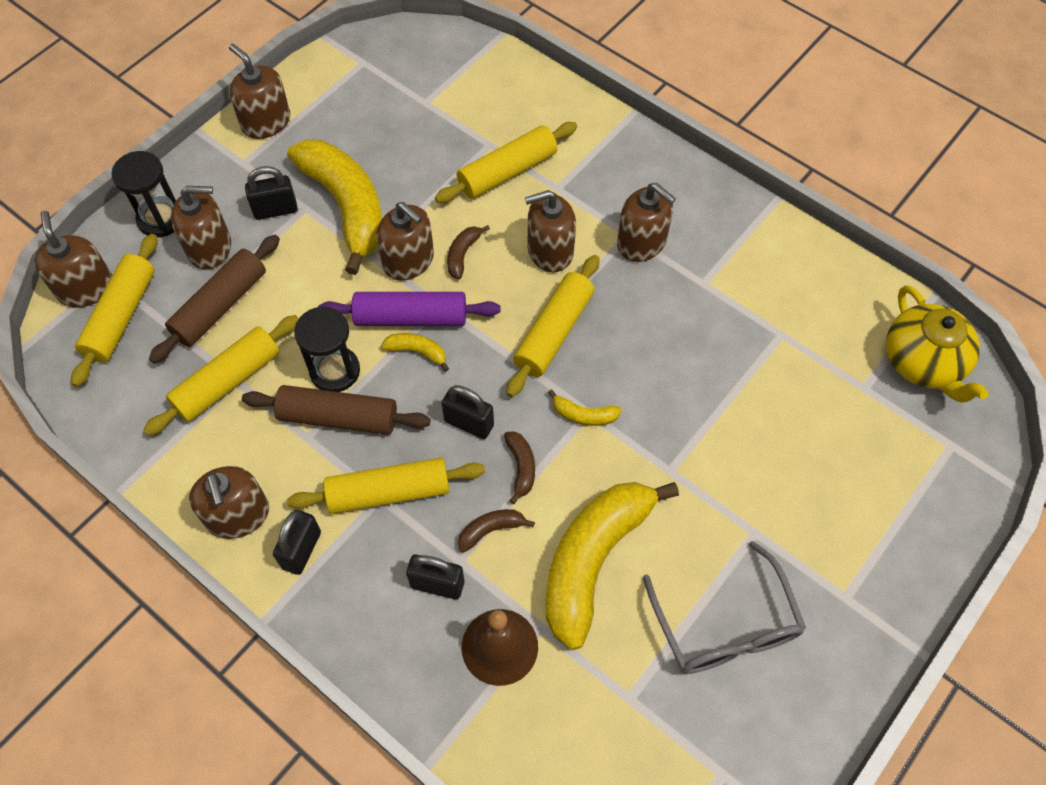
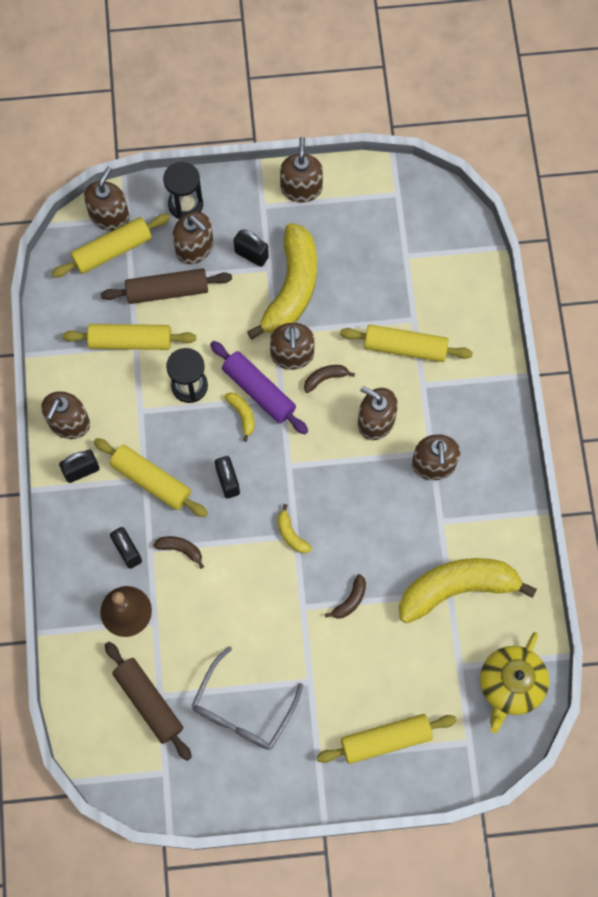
camera: 45 degrees right, 10 degrees up
brown rolling pin [242,385,431,435] -> brown rolling pin moved to [105,642,192,761]
brown banana [504,431,535,504] -> brown banana moved to [325,574,366,619]
yellow rolling pin [506,255,599,397] -> yellow rolling pin moved to [316,714,457,764]
yellow banana [546,482,679,650] -> yellow banana moved to [399,558,537,623]

